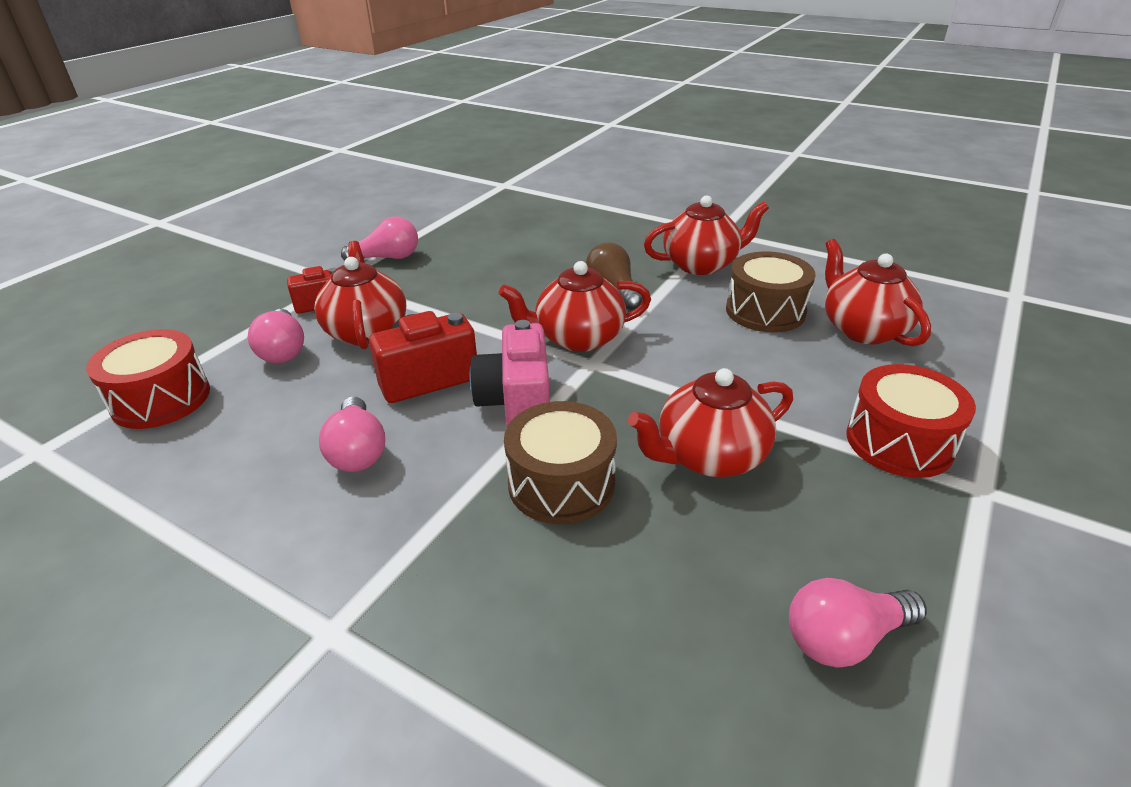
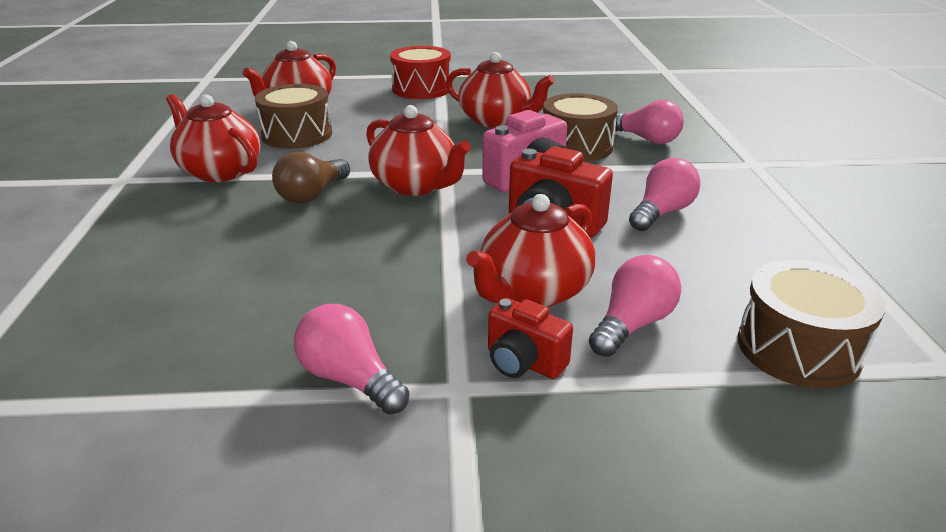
camera: 125 degrees left, 5 degrees down
red drum [86,329,210,429] -> brown drum [738,260,885,389]
pink light bulb [789,578,927,668] -> pink light bulb moved to [613,100,684,144]

